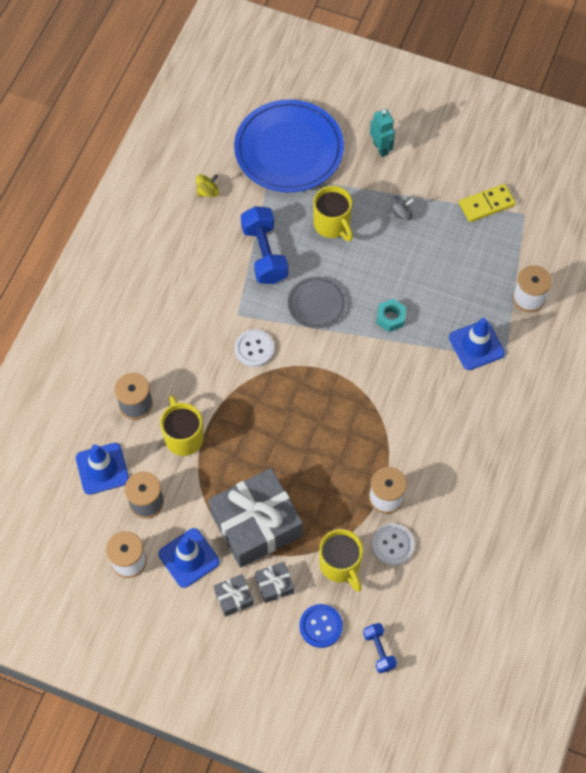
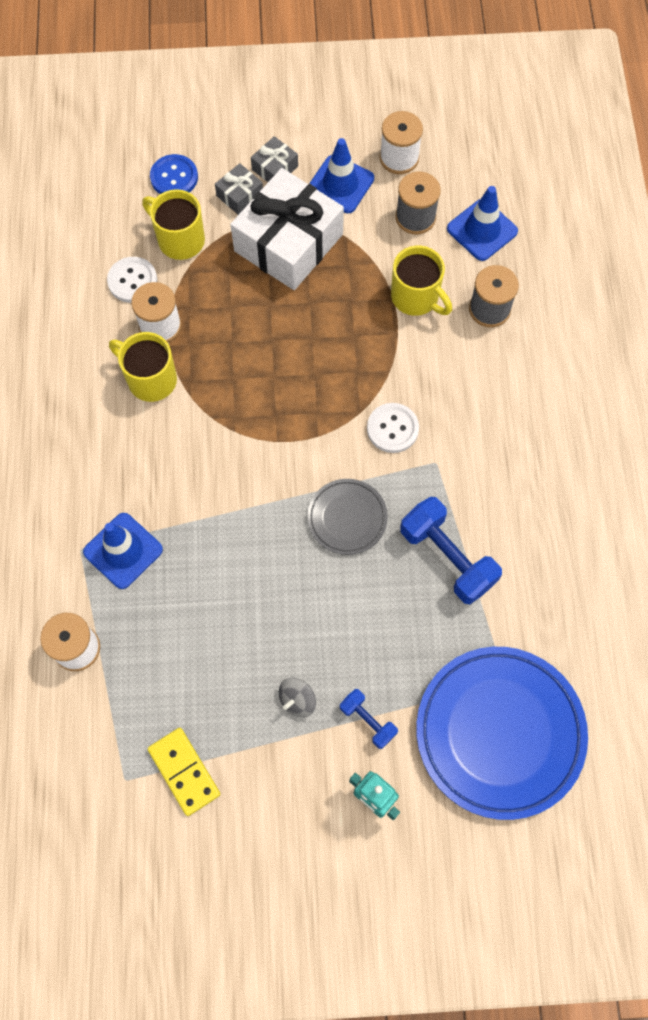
camera: 155 degrees right, 5 degrees up
yellow spinning top [196,175,219,197] -> none
grey gift [208,468,303,568] -> white gift [230,168,344,290]
yellow mug [313,186,353,241] -> yellow mug moved to [109,332,177,402]
blue dumbbell [363,623,397,673] -> blue dumbbell moved to [340,689,398,749]
turquoise nut [376,299,406,332] -> none
yellow domino [459,184,516,222] -> yellow domino turned 75 degrees counterclockwise [148,728,220,816]

